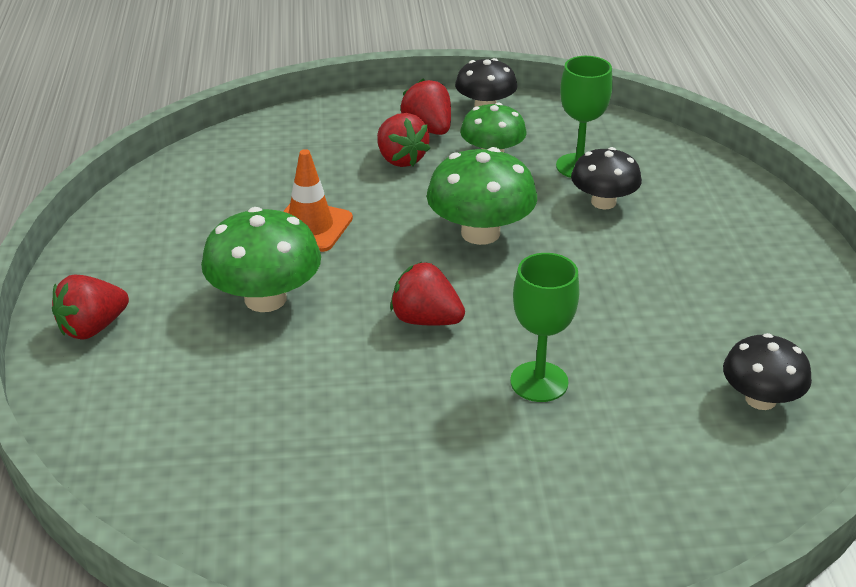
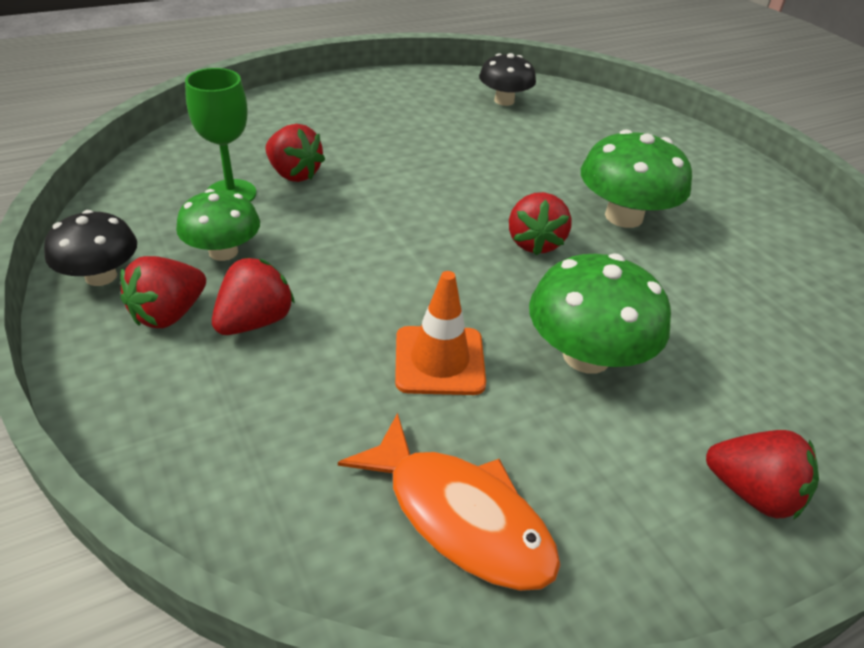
camera: 115 degrees left, 5 degrees up
green mushroom [427,147,537,245] -> green mushroom moved to [581,129,692,228]
green goblet [510,253,580,402] -> none
black mushroom [571,147,642,210] -> red strawberry [265,124,325,182]
none -> orange fish [338,413,561,591]

